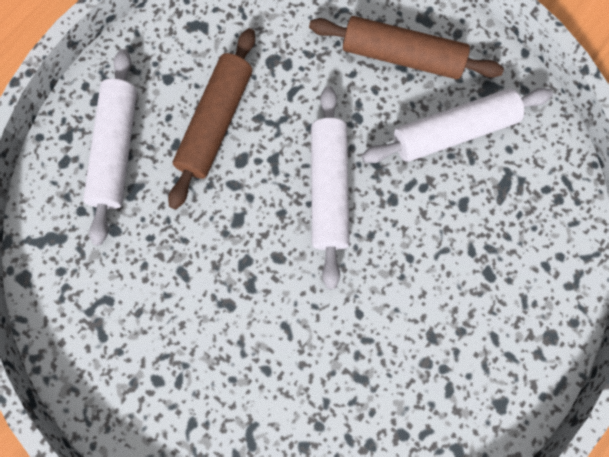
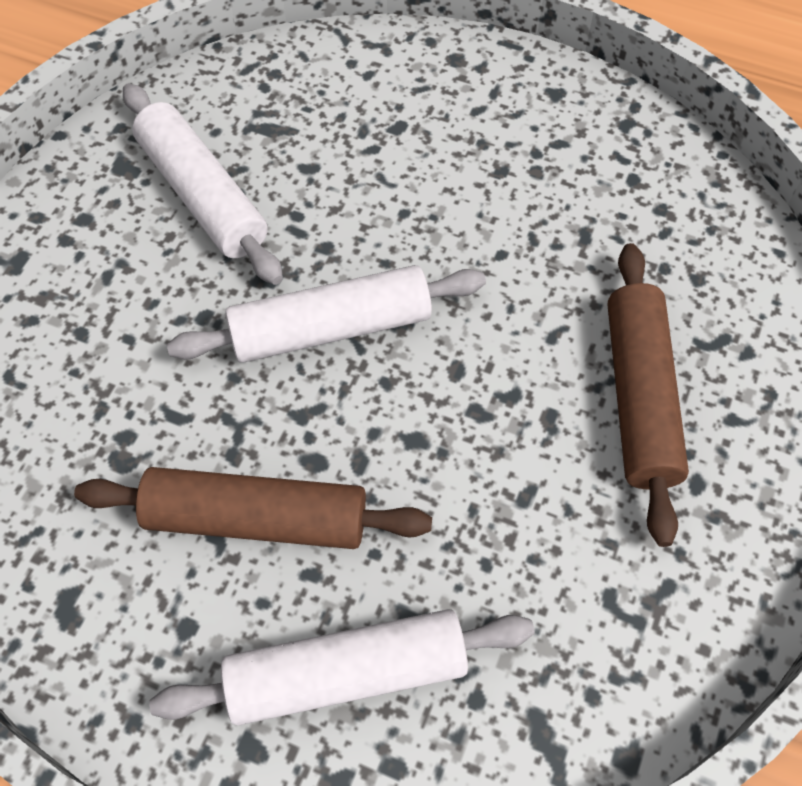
camera: 105 degrees left, 15 degrees down
brown rolling pin [309,16,504,79] -> brown rolling pin moved to [607,243,689,547]

